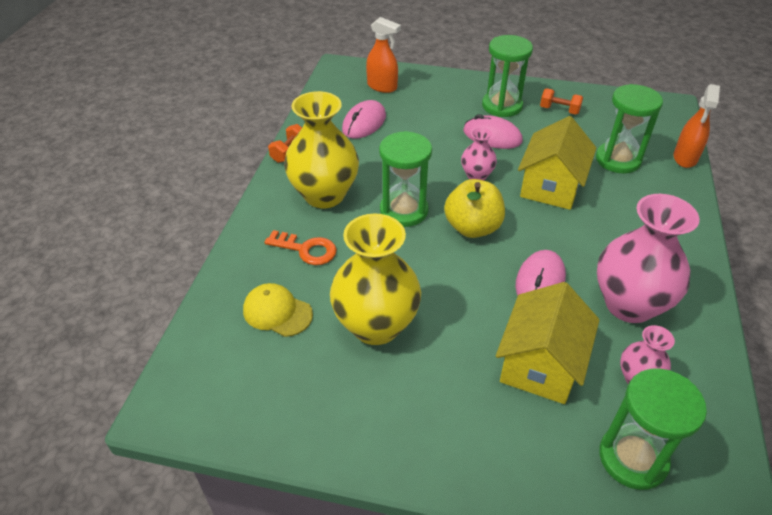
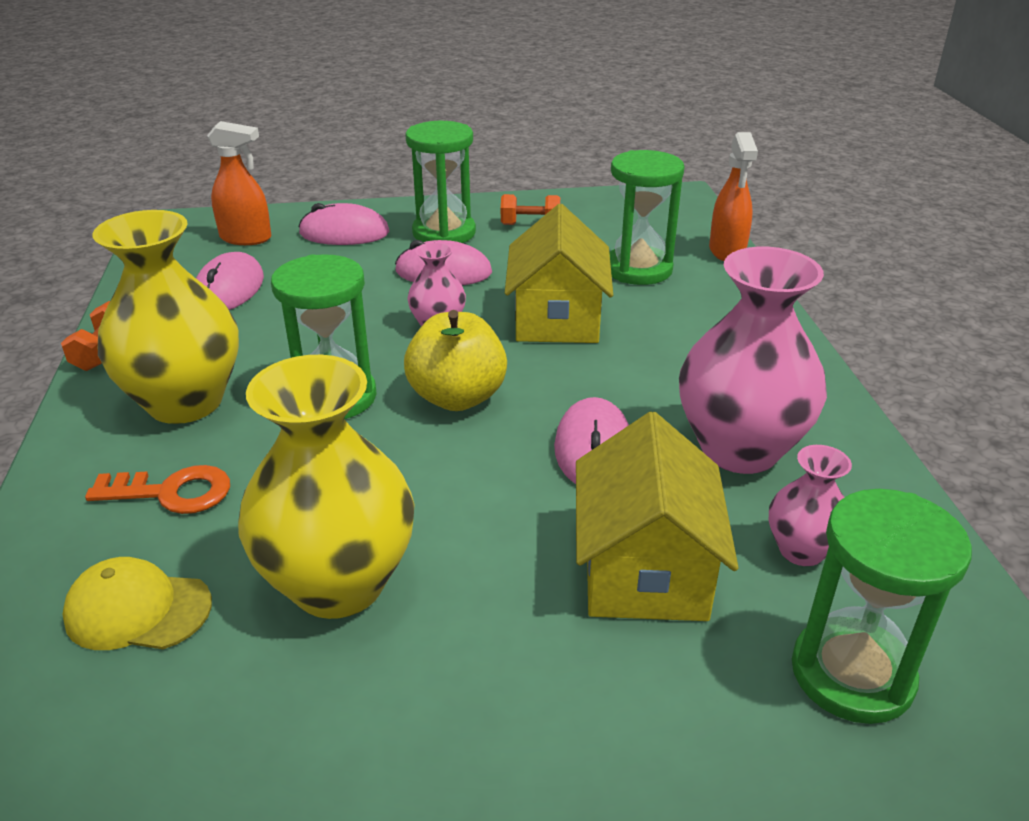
camera: 20 degrees left, 10 degrees down
none -> pink mouse [298,203,390,245]

